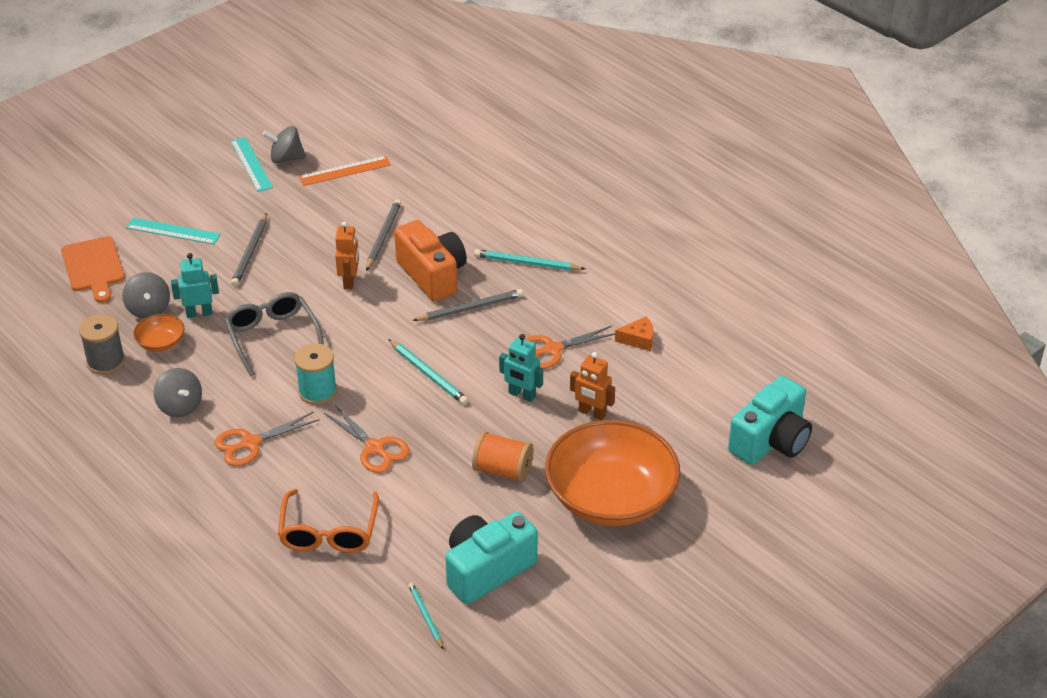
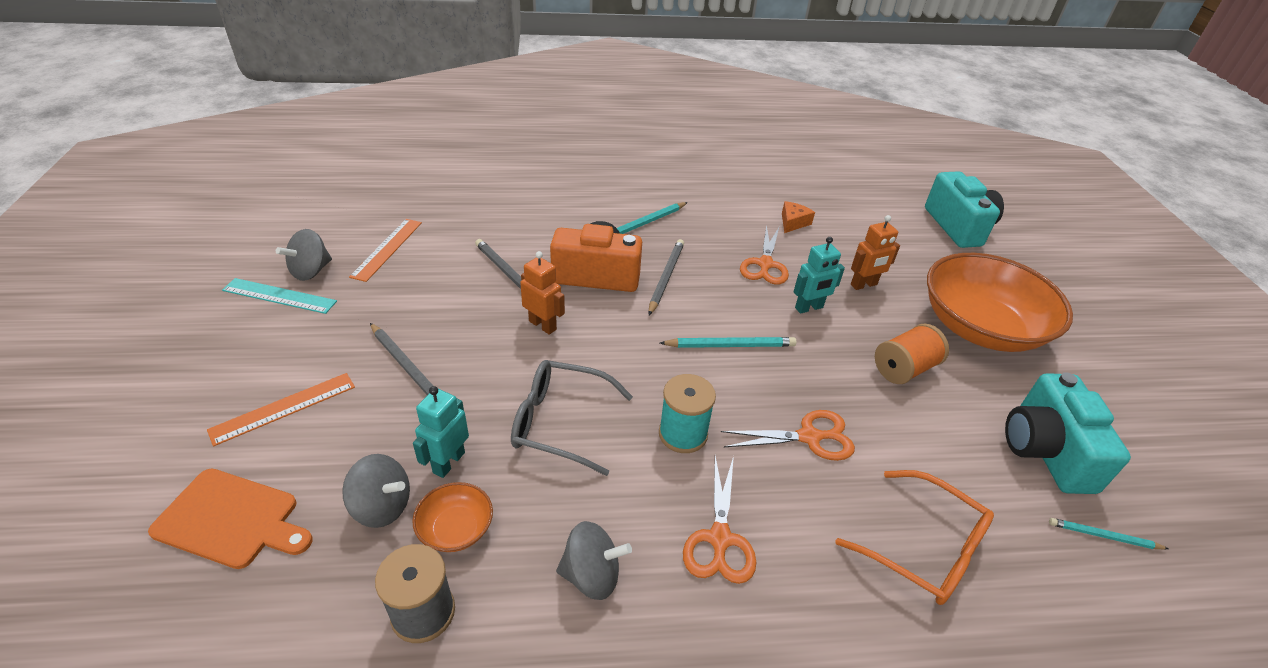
camera: 55 degrees left, 0 degrees up
turquoise ruler [126,218,221,244] -> orange ruler [207,373,355,446]

